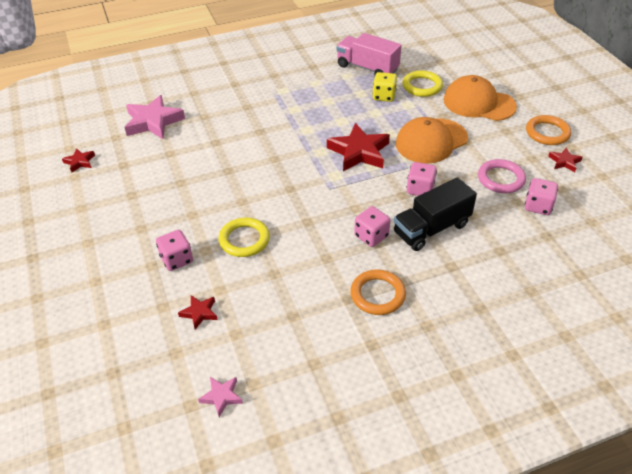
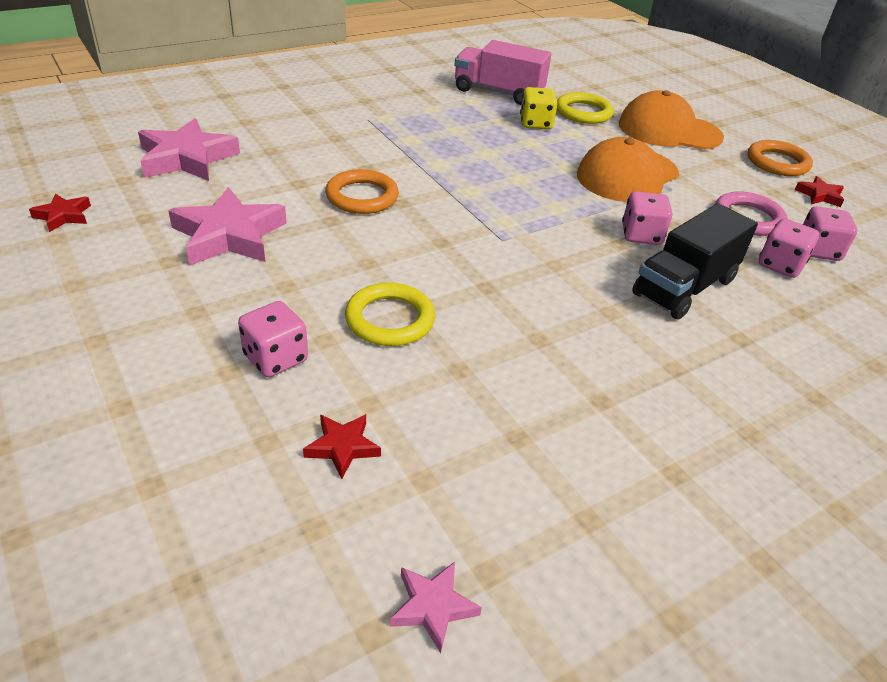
camera: 15 degrees left, 5 degrees down
red star [327,123,390,171] -> none
orange ring [350,269,406,315] -> orange ring moved to [325,169,399,214]
pink dice [354,206,390,247] -> pink dice moved to [759,218,819,278]
none -> pink star [168,187,287,265]

